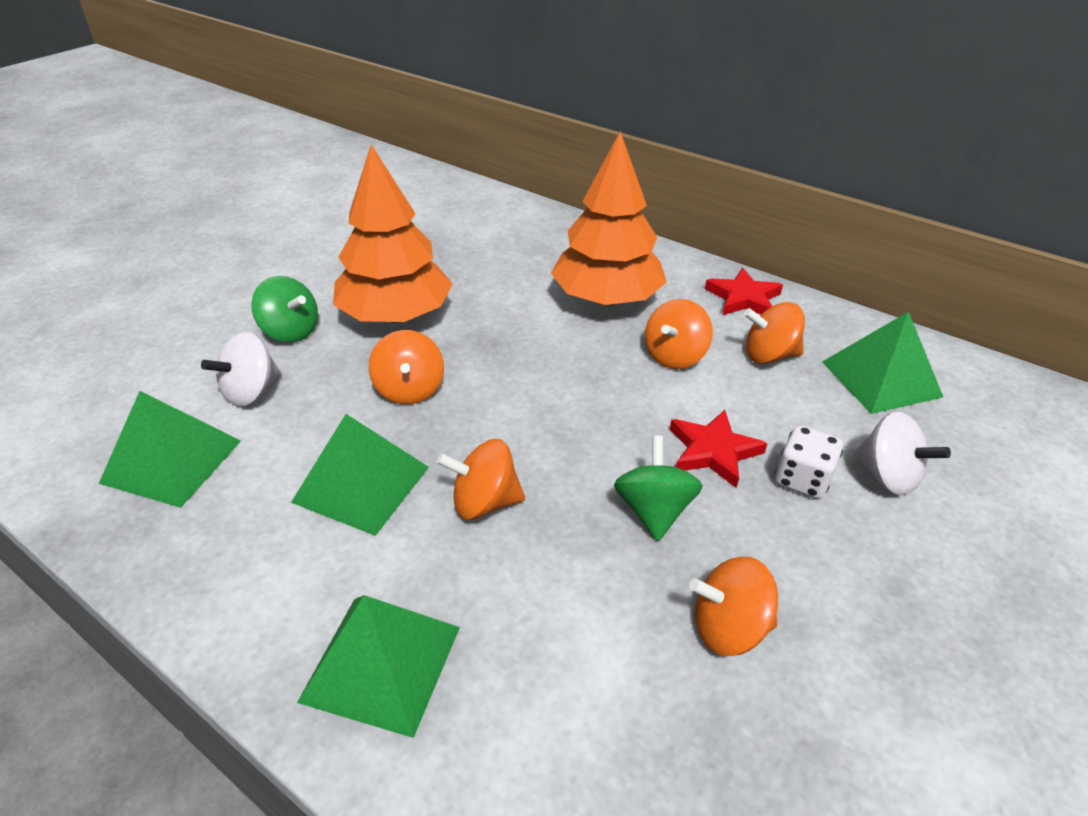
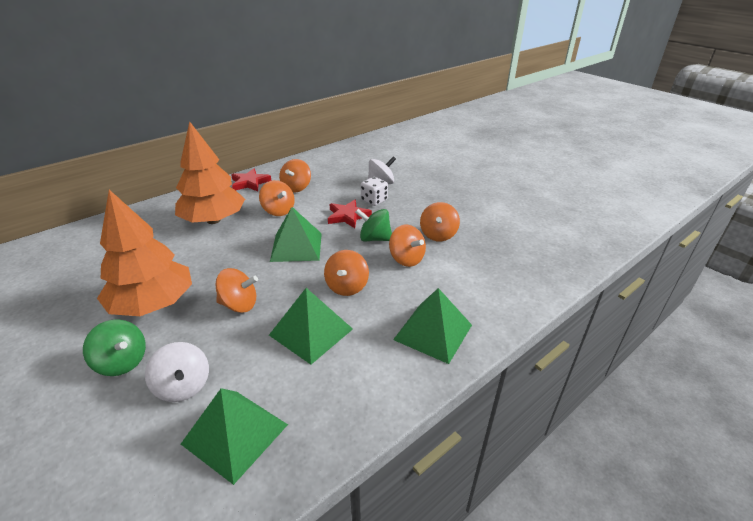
camera: 75 degrees left, 5 degrees down
green spinning top [251,276,318,343] -> green spinning top turned 75 degrees clockwise [83,319,146,376]
green pyramid [822,312,943,414] -> green pyramid moved to [270,207,322,262]
none -> orange spinning top [389,225,426,267]

